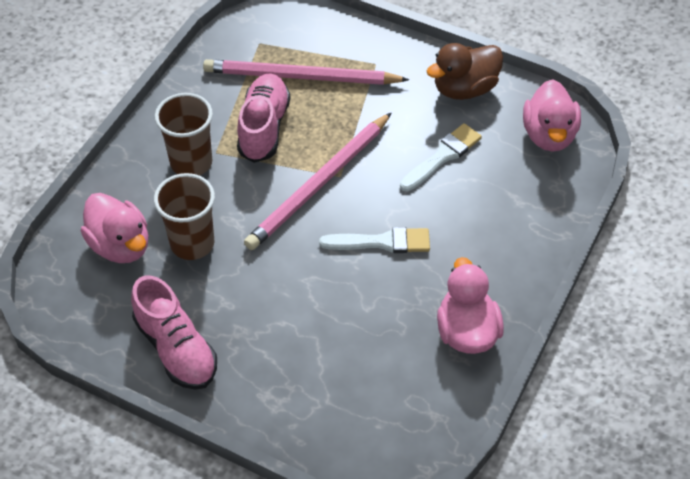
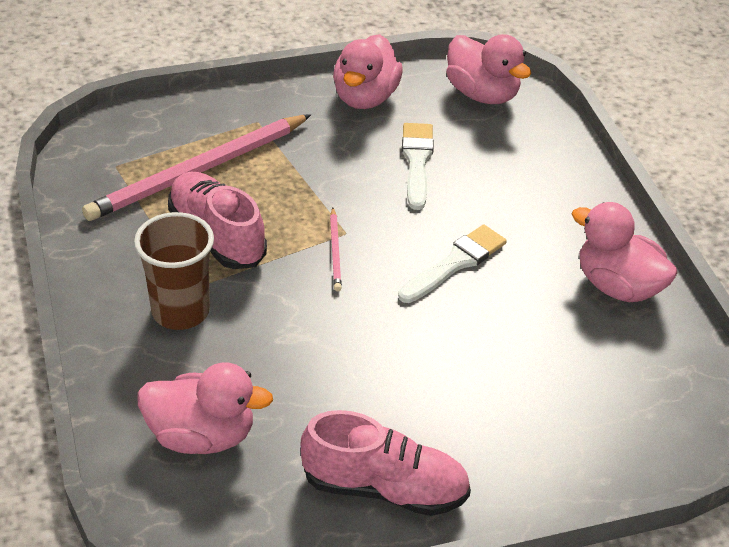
camera: 45 degrees left, 10 degrees down
brown cup [154,173,215,260] -> none
pink pencil [244,112,392,250] -> pink pencil [330,208,342,291], size x0.42
brown duck [427,43,503,100] -> pink duck [333,34,403,109]

